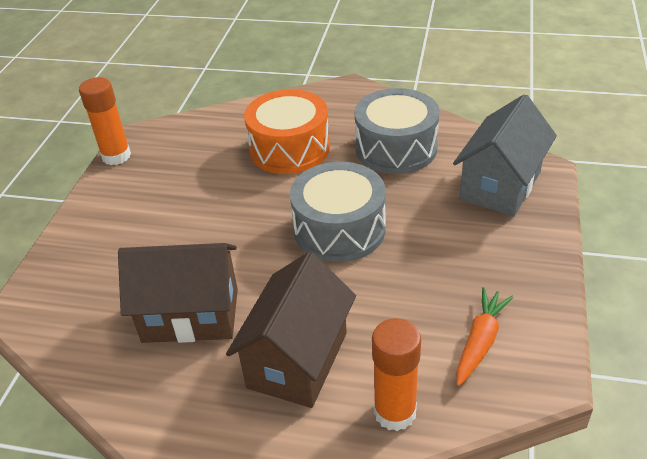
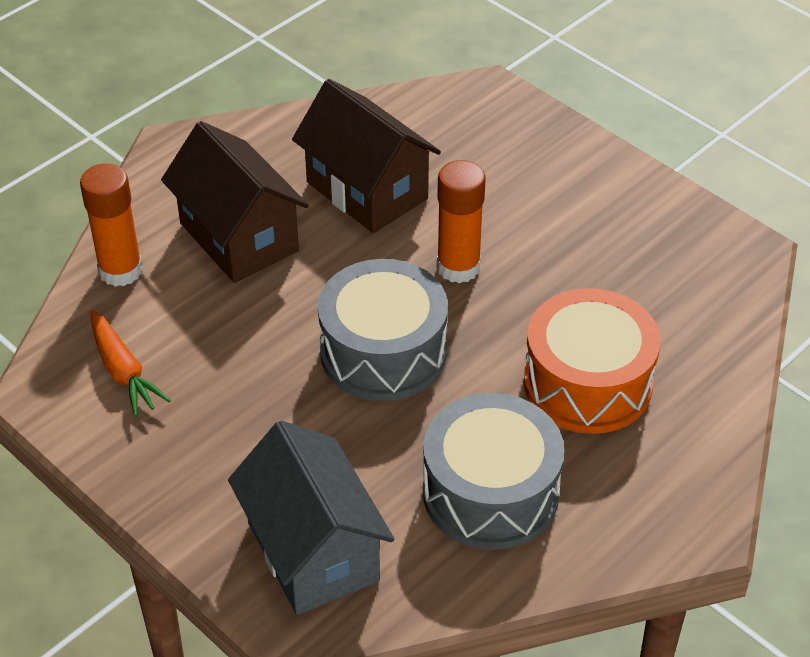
camera: 120 degrees right, 5 degrees up
orange glue stick [79,77,131,165] -> orange glue stick moved to [437,160,486,283]
brown house [118,243,238,343] -> brown house turned 75 degrees counterclockwise [292,79,441,233]

